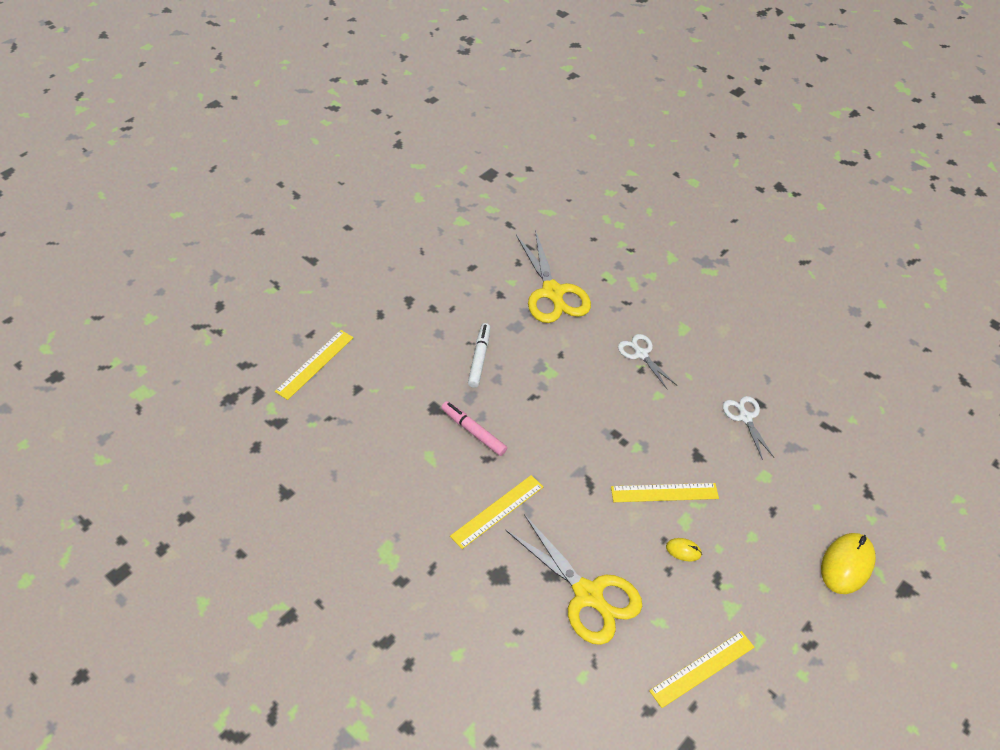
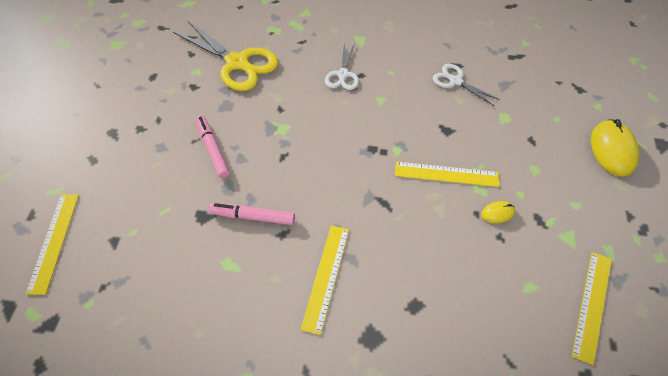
camera: 30 degrees left, 5 degrees up
white marker [468,323,490,388] -> pink marker [196,115,230,178]
yellow scissors [505,514,642,645] -> none
yellow ruler [611,483,719,502] -> yellow ruler turned 45 degrees clockwise [395,162,499,187]
white scissors [618,334,677,390] -> white scissors turned 105 degrees counterclockwise [325,43,359,90]

